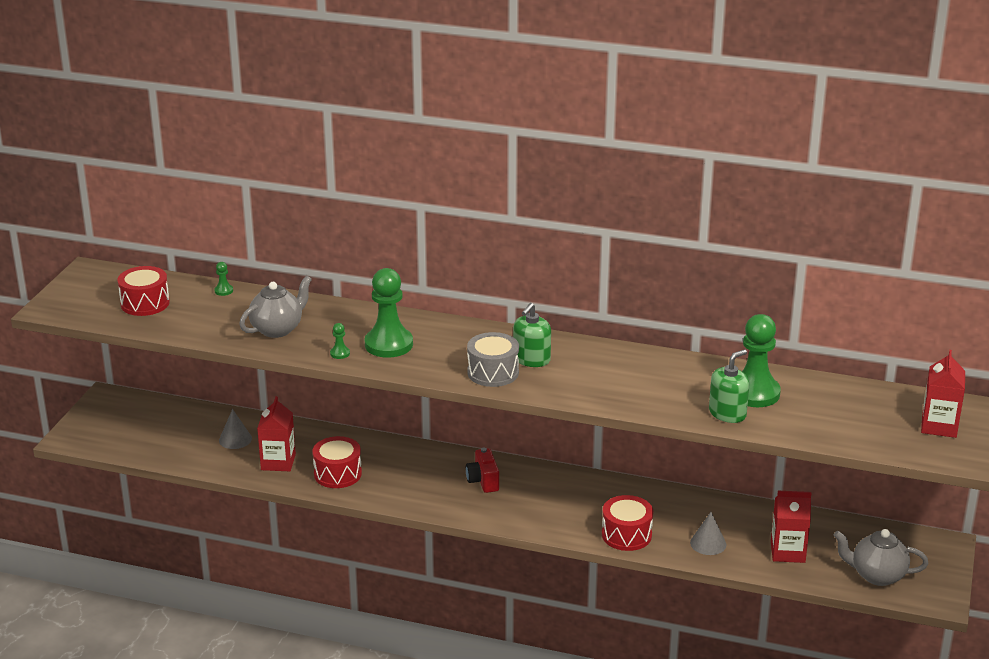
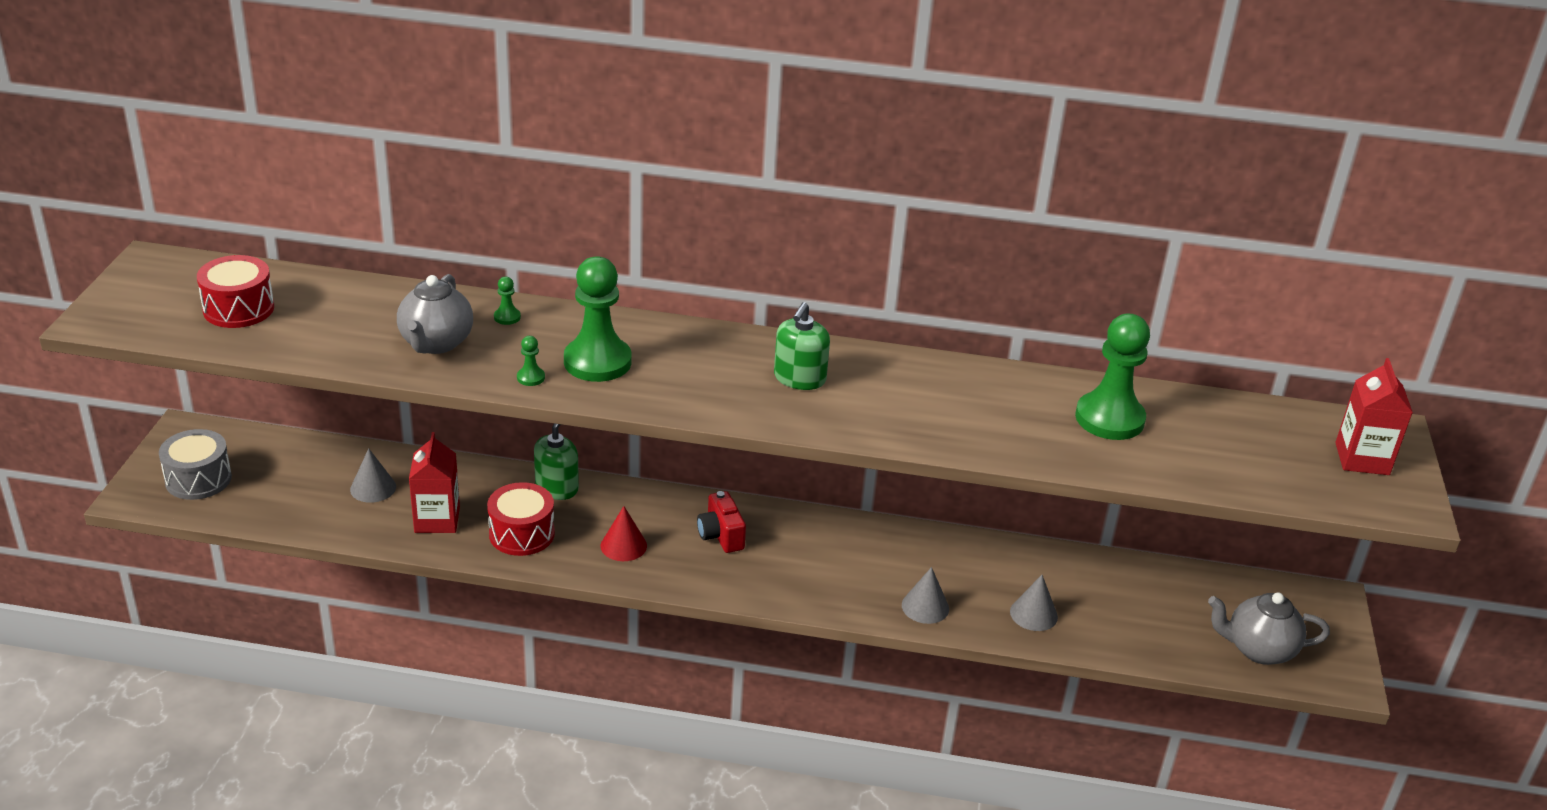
camera: 10 degrees left, 5 degrees up
green pawn [214,262,233,296] -> green pawn moved to [494,277,521,325]
grey teapot [239,276,312,338] -> grey teapot turned 150 degrees clockwise [397,274,473,354]
grey drum [467,332,519,387] -> grey drum moved to [159,429,232,500]
red drum [602,495,653,551] -> grey cone [902,567,949,624]
green soap dispenser [709,349,749,423] -> green soap dispenser moved to [534,424,579,500]
red carton [771,491,811,563] -> none
none -> red cone [600,506,647,561]

